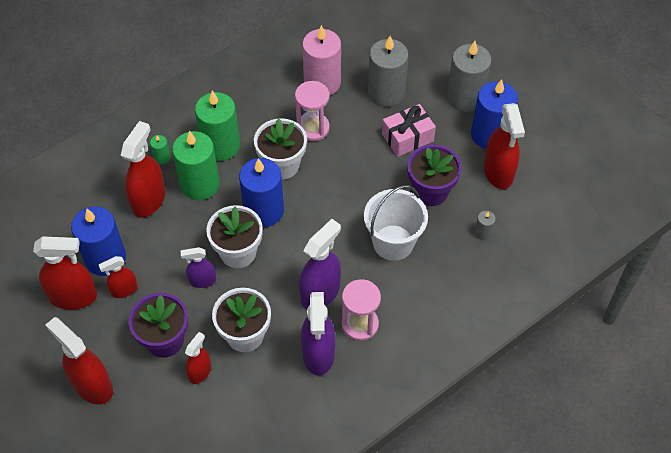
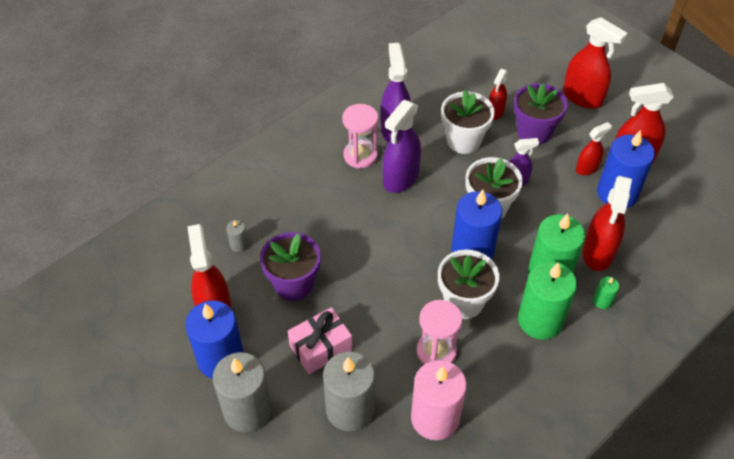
camera: 175 degrees right, 5 degrees down
white bucket [364,185,428,261] -> none

